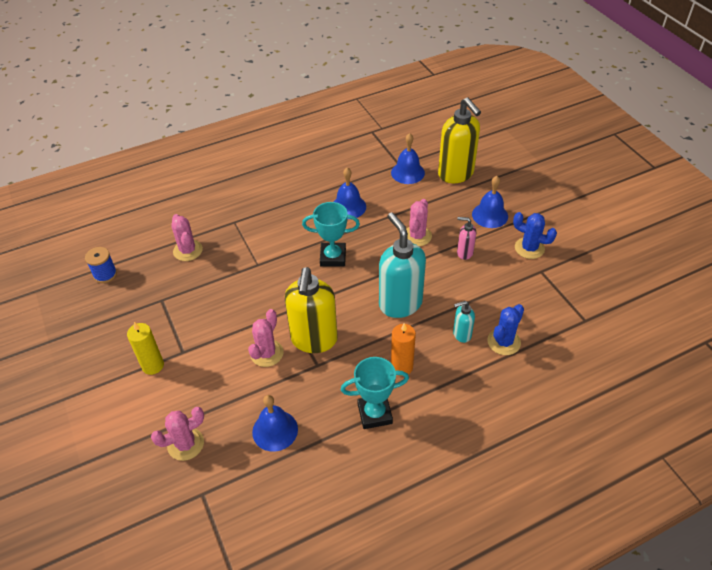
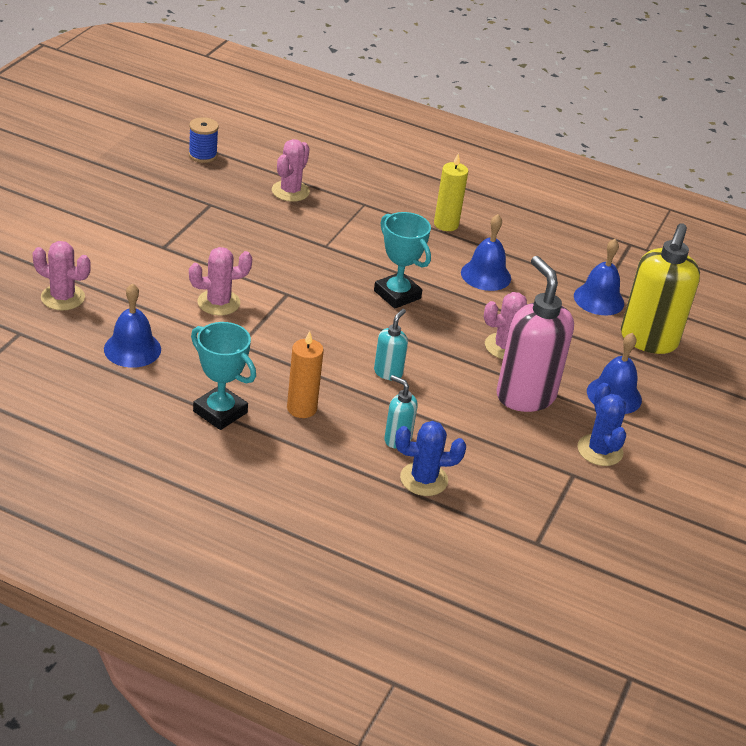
camera: 45 degrees right, 10 degrees down
yellow candle [127,322,164,375] -> yellow candle moved to [434,153,468,231]
yellow soap dispenser [285,267,338,353] -> none
turquoise soap dispenser [379,212,426,318] -> turquoise soap dispenser [374,309,408,381], size x0.48
pink soap dispenser [457,217,476,260] -> pink soap dispenser [497,256,574,412], size x2.10

